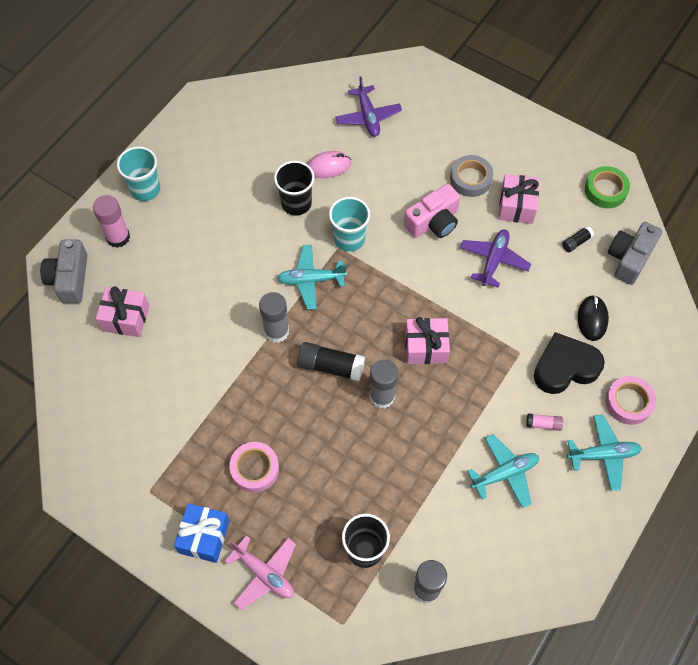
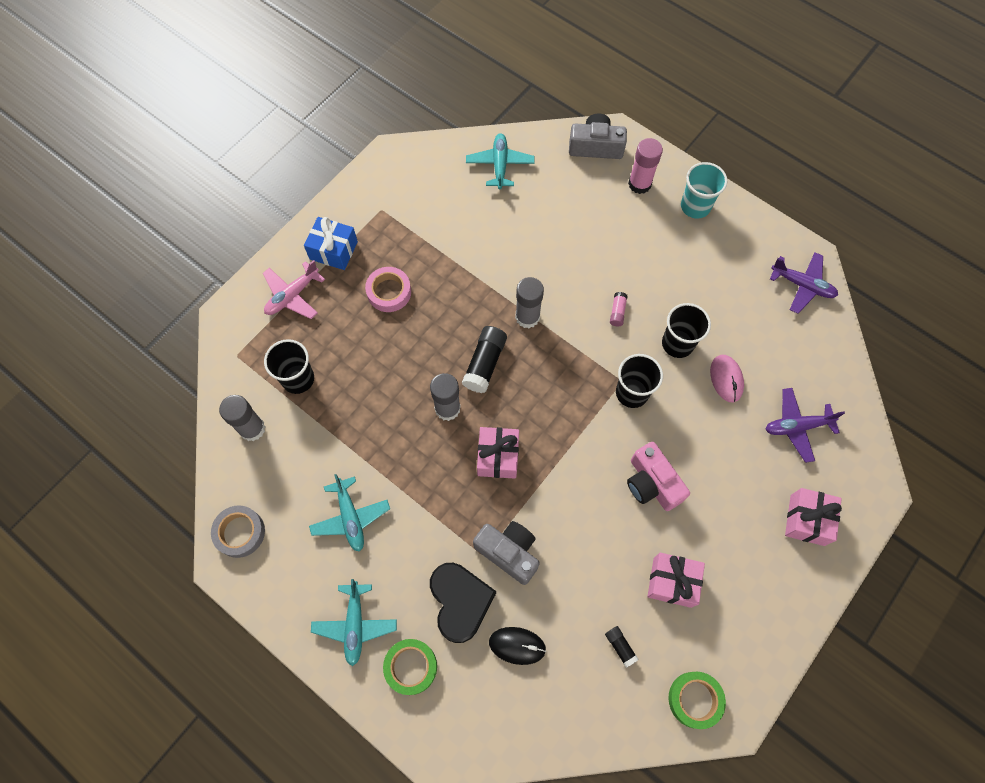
camera: 95 degrees right, 5 degrees up
pink gift [96,287,149,337] -> pink gift moved to [785,488,842,546]
turquoise plane [277,245,347,310] -> turquoise plane moved to [466,133,535,189]
turquoise cup [329,197,370,252] -> black cup [616,354,663,408]
grey tape [450,155,493,197] -> grey tape moved to [211,506,265,558]
purple plane [460,229,531,287] -> purple plane moved to [770,252,838,314]
pink glue stick [526,413,563,431] -> pink glue stick moved to [610,292,628,326]
pink tape [605,376,656,425] -> green tape [383,639,437,695]
grey camera [608,222,662,285] -> grey camera moved to [473,521,540,585]

